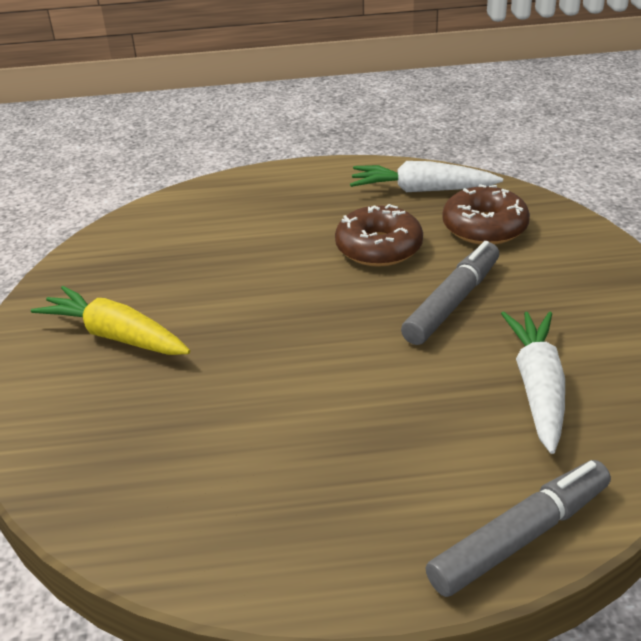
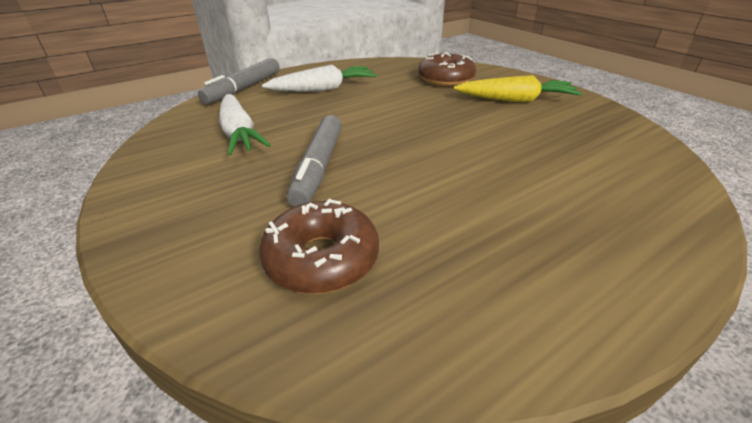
camera: 150 degrees right, 0 degrees up
brown donut [335,204,423,267] -> brown donut moved to [418,52,476,86]
white carrot [350,161,503,192] -> white carrot moved to [262,65,377,92]

